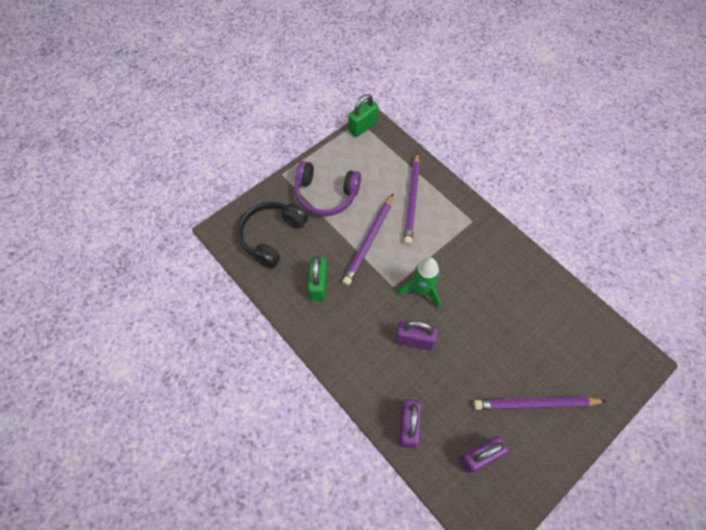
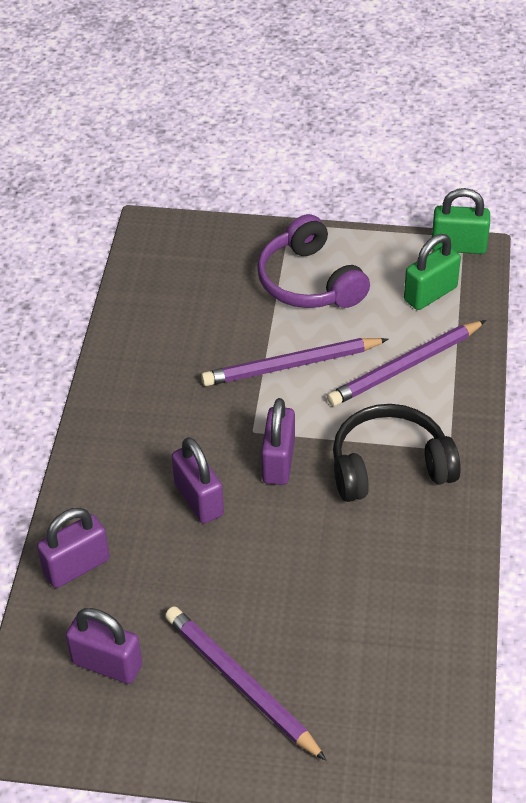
camera: 50 degrees right, 15 degrees down
black headphones [238,202,308,269] -> black headphones moved to [333,404,461,502]
green padlock [308,256,328,301] -> green padlock moved to [404,234,461,310]
green rocket [397,257,440,309] -> purple padlock [261,398,295,485]

